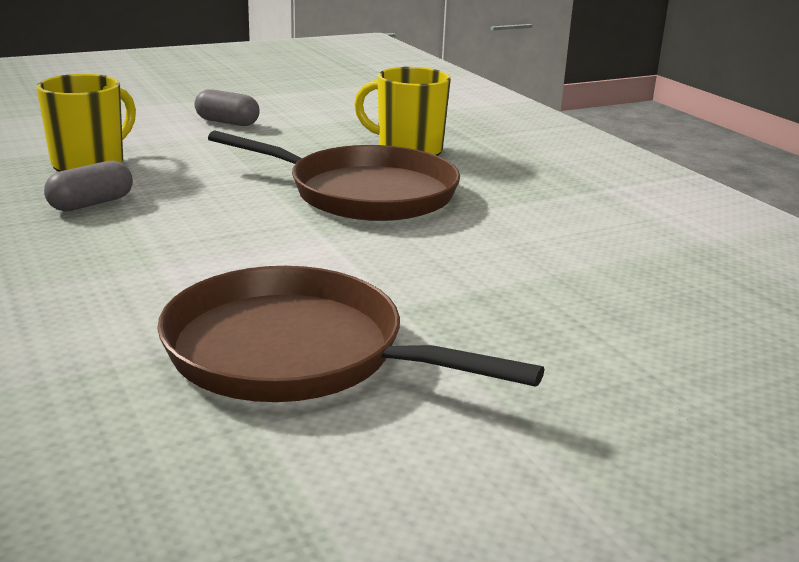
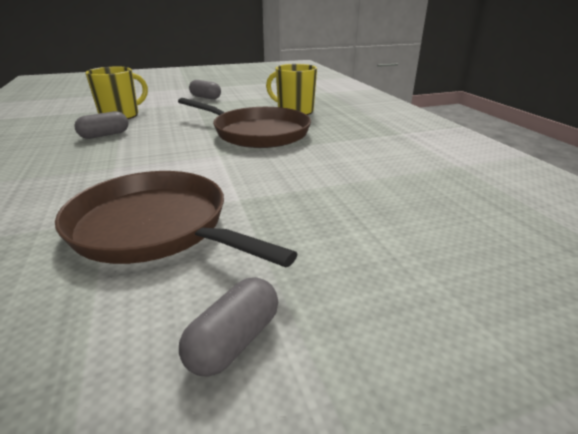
camera: 10 degrees right, 5 degrees up
none -> grey capsule [179,277,278,377]

